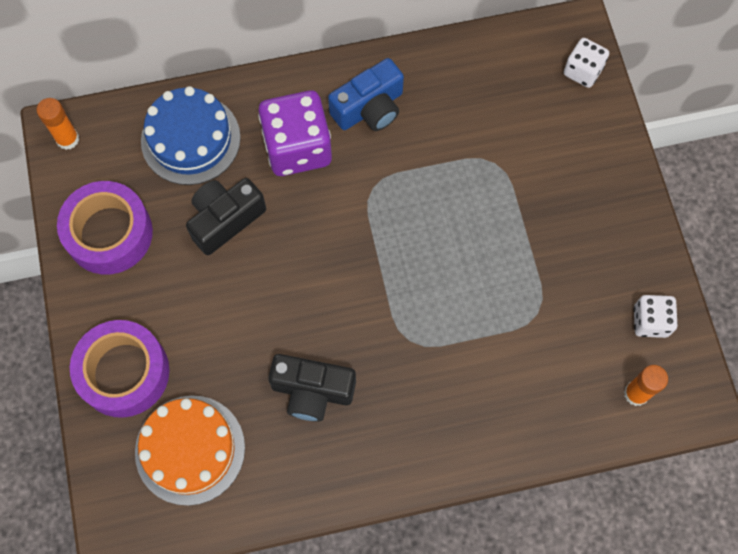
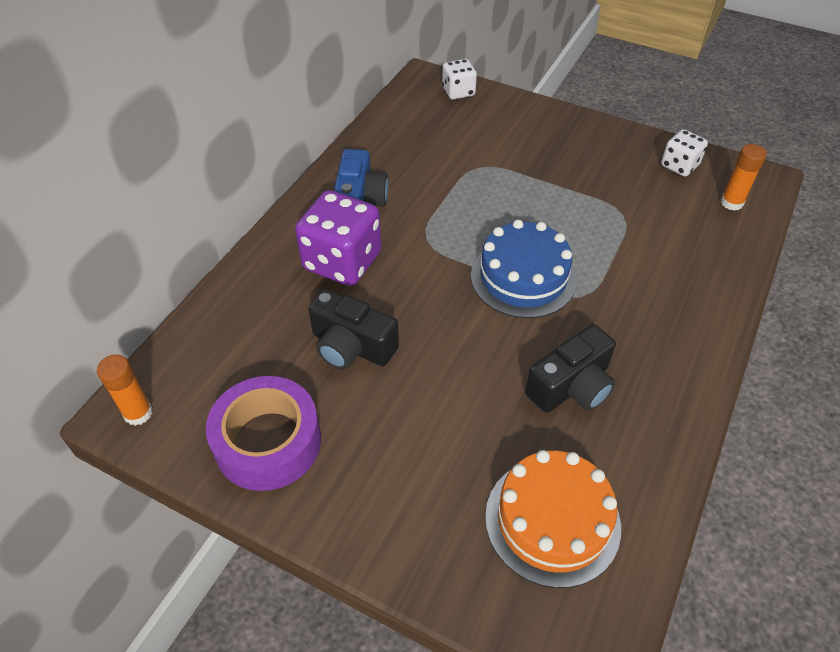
camera: 50 degrees left, 20 degrees down
purple tape [70,320,170,418] -> none
blue cake [141,86,241,185] -> blue cake moved to [471,220,577,318]
black camera [186,178,266,255] -> black camera turned 60 degrees counterclockwise [308,289,399,370]

